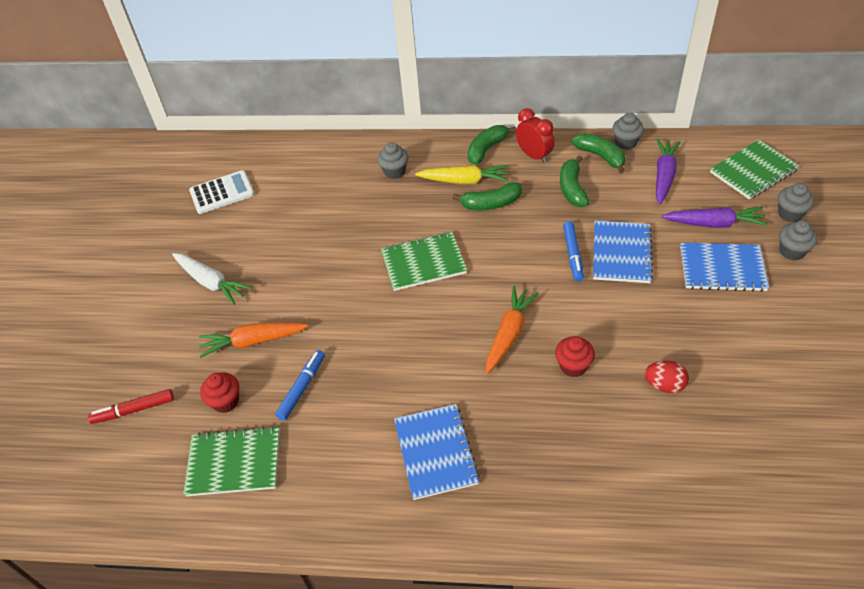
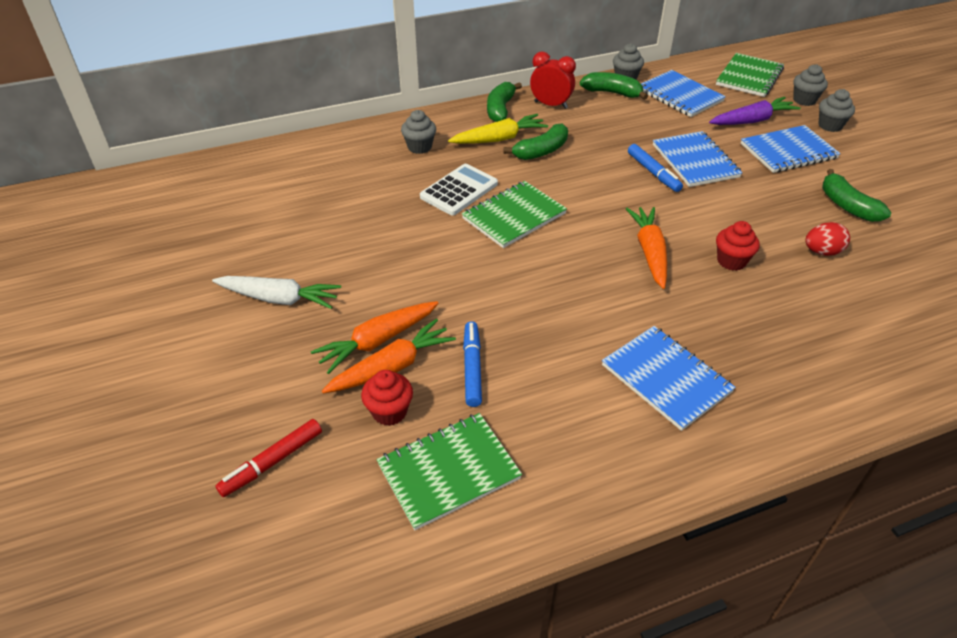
camera: 30 degrees left, 5 degrees down
white calculator [189,170,254,214] -> white calculator moved to [420,164,498,215]
green banana [560,156,589,207] -> green banana moved to [822,169,891,222]
purple carrot [656,139,681,205] -> blue notebook [641,70,726,117]
none -> orange carrot [322,319,456,393]

